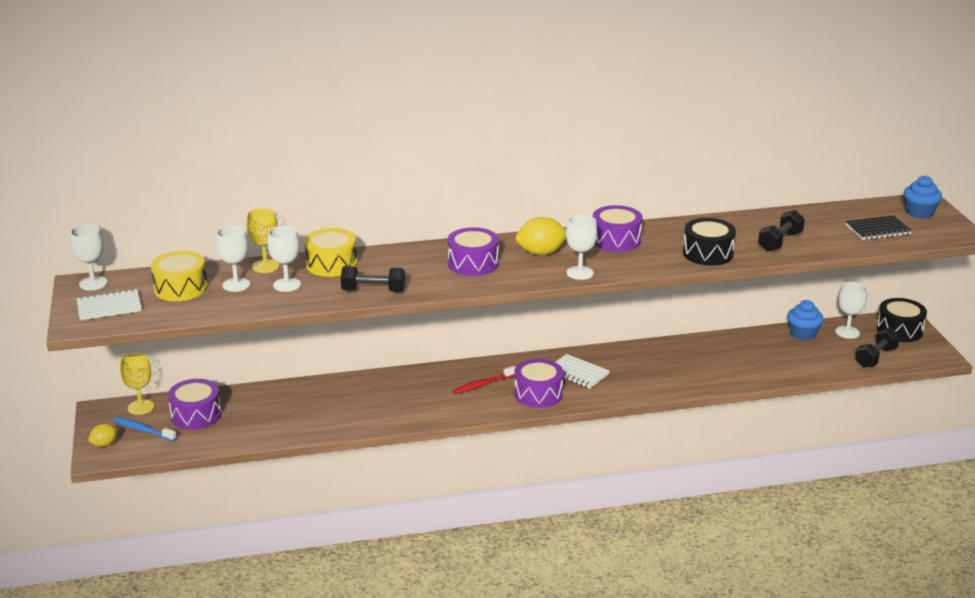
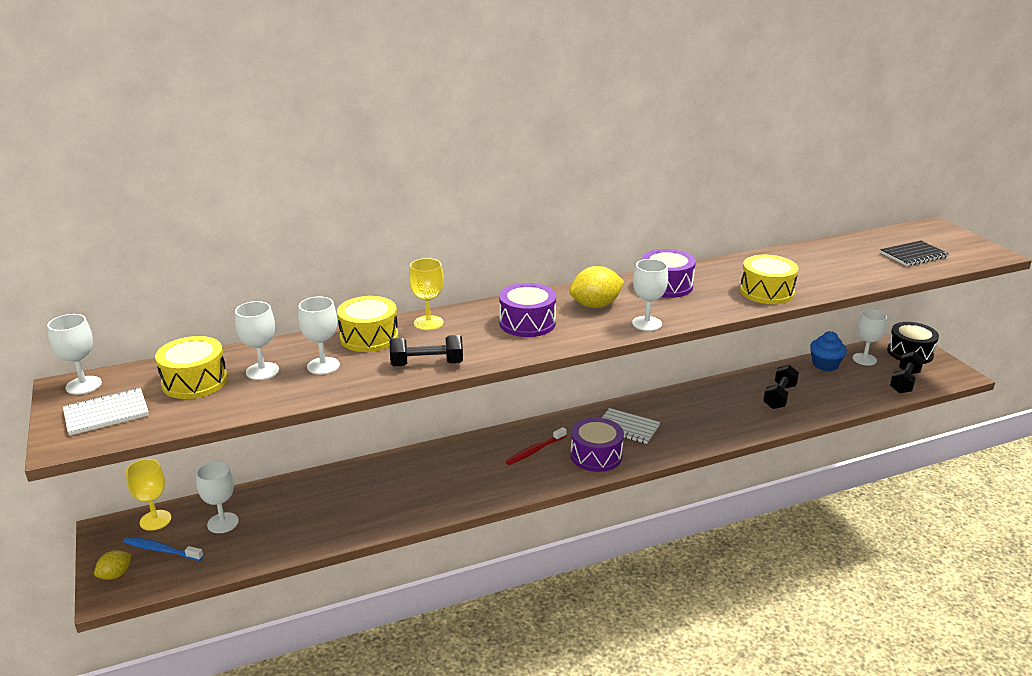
camera: 10 degrees left, 0 degrees up
purple drum [168,379,221,429] -> white goblet [196,461,239,533]
yellow goblet [246,208,279,273] -> yellow goblet moved to [409,258,444,330]
black drum [683,218,736,266] -> yellow drum [740,255,799,304]
black dumbbell [758,210,805,252] -> black dumbbell moved to [763,365,799,409]
blue cupcake [904,175,942,219] -> none

